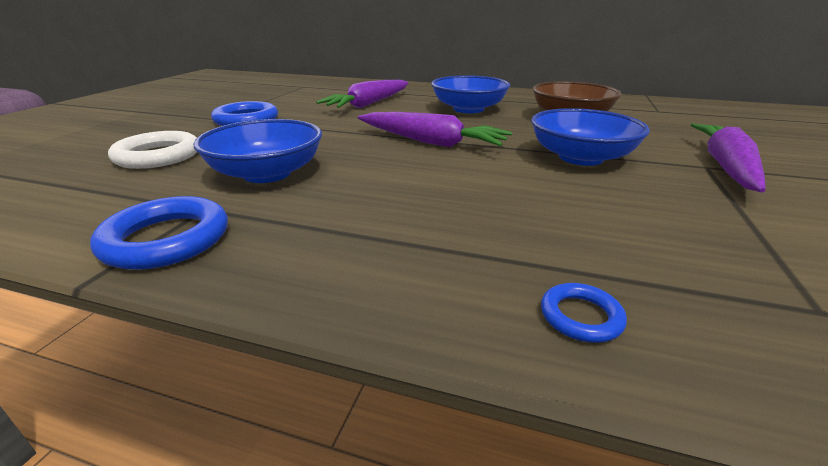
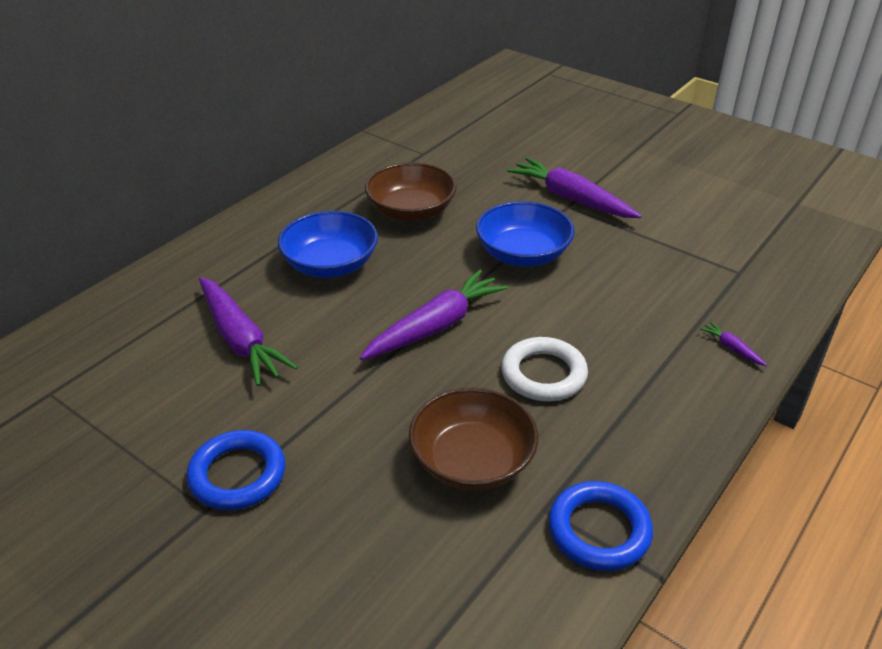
camera: 70 degrees left, 10 degrees up
white ring [108,131,197,169] -> white ring moved to [501,337,588,401]
blue bowl [194,119,322,183] -> brown bowl [409,387,538,491]
blue ring [541,283,627,343] -> purple carrot [700,322,767,366]

